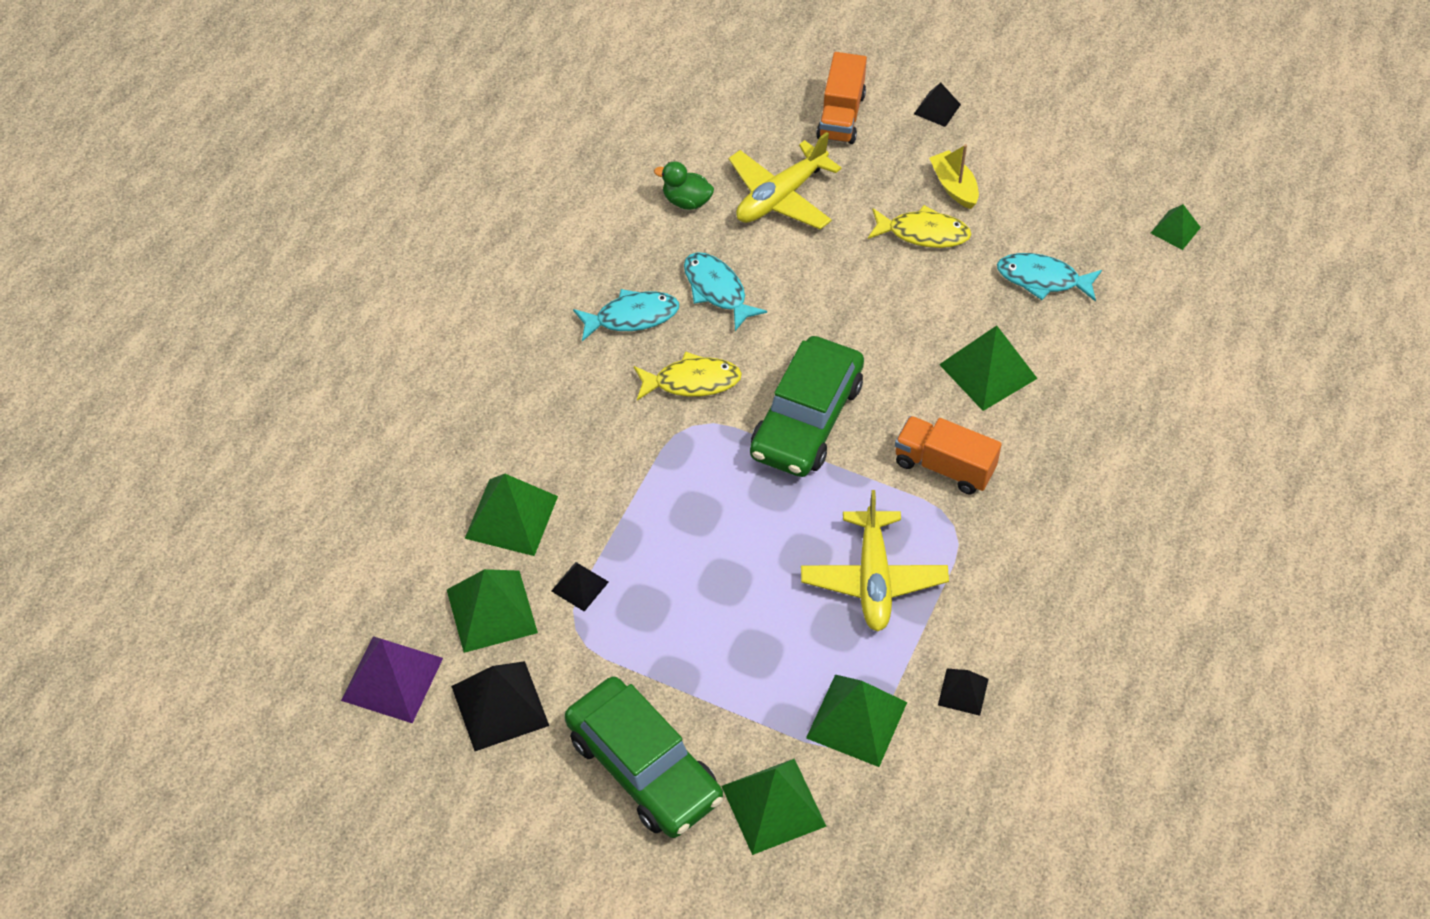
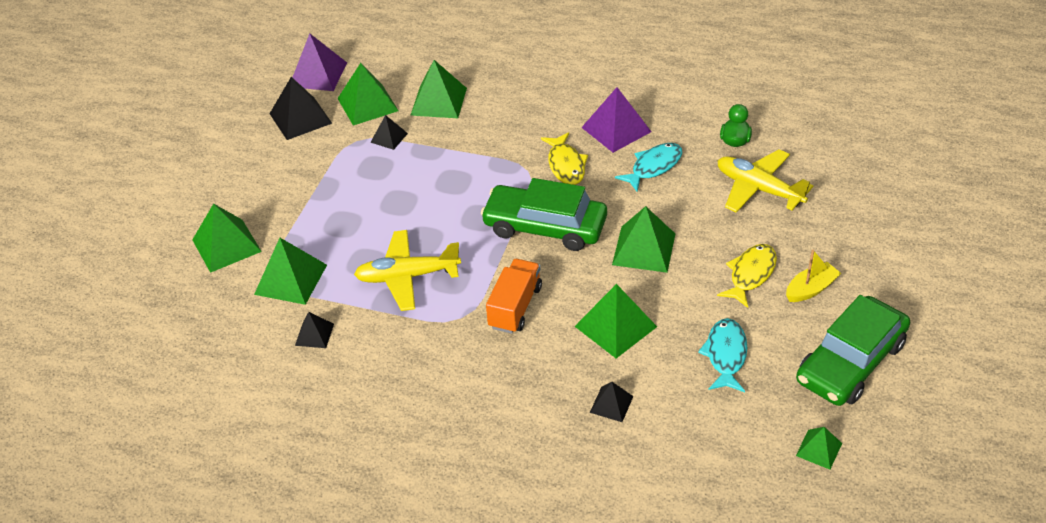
camera: 85 degrees right, 10 degrees down
green car [564,677,723,838] -> green car moved to [796,295,910,406]
turquoise fish [573,289,679,341] -> purple pyramid [581,87,652,153]
orange truck [816,52,867,144] -> none
yellow fish [868,205,972,248] -> yellow fish turned 150 degrees counterclockwise [717,244,777,308]
black pyramid [914,82,961,127] -> black pyramid moved to [590,382,633,422]
none -> green pyramid [612,206,675,273]

